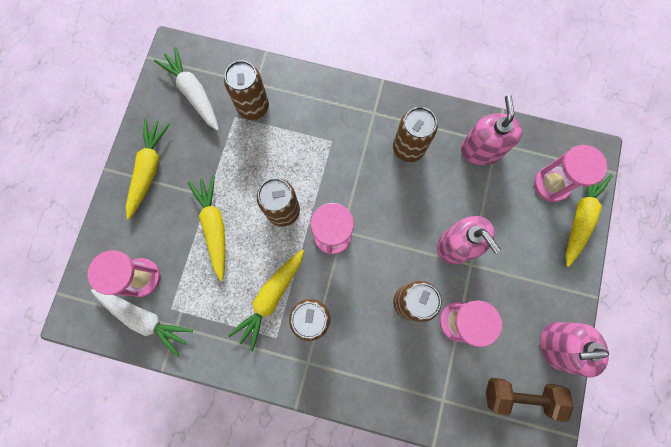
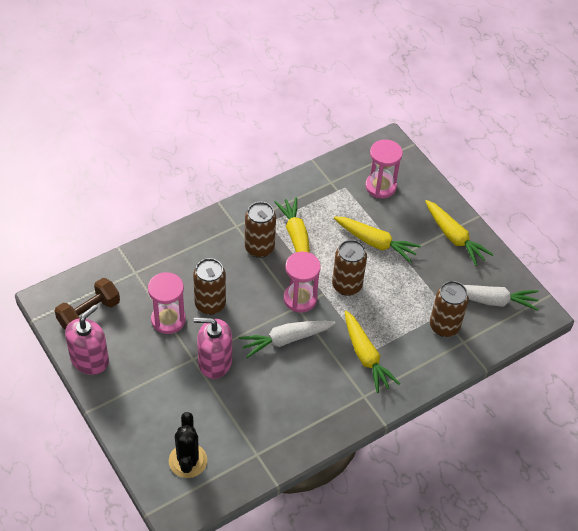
camera: 130 degrees right, 25 degrees down
white carrot [91,289,193,357] -> white carrot moved to [239,321,336,358]
brown can [393,107,437,162] -> none
pink soap dispenser [461,95,523,165] -> none
pink hourglass [534,145,607,202] -> black cactus [169,412,207,478]
yellow carrot [566,174,613,267] -> yellow carrot moved to [345,311,400,393]

